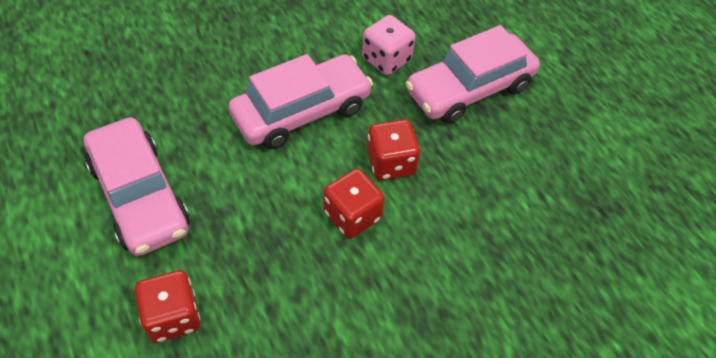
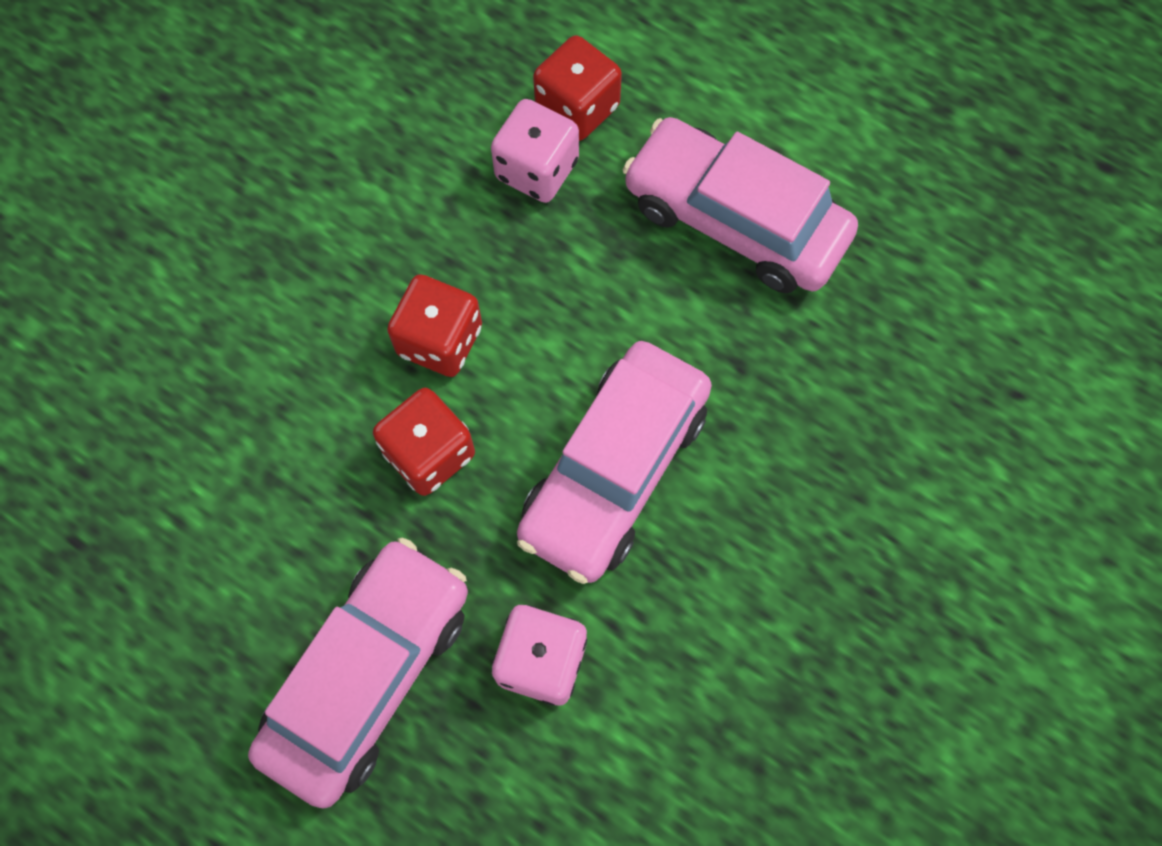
camera: 155 degrees right, 15 degrees up
none -> pink dice [491,99,579,203]

